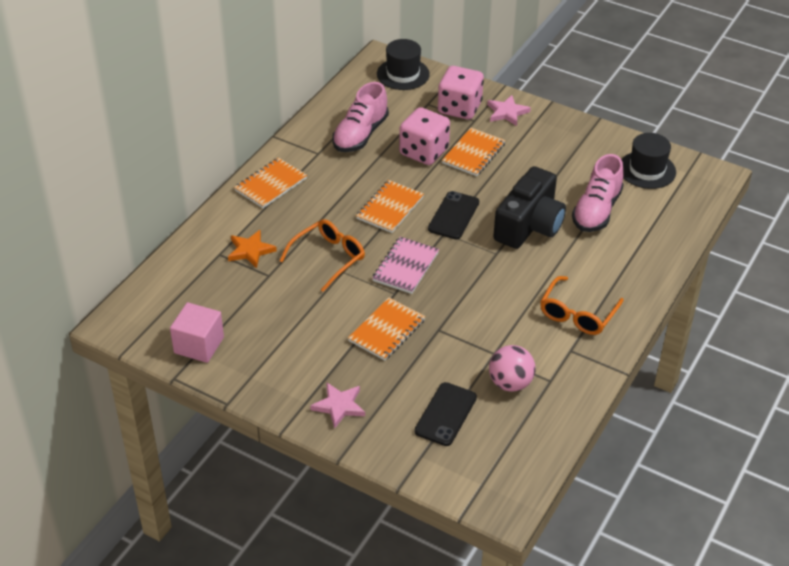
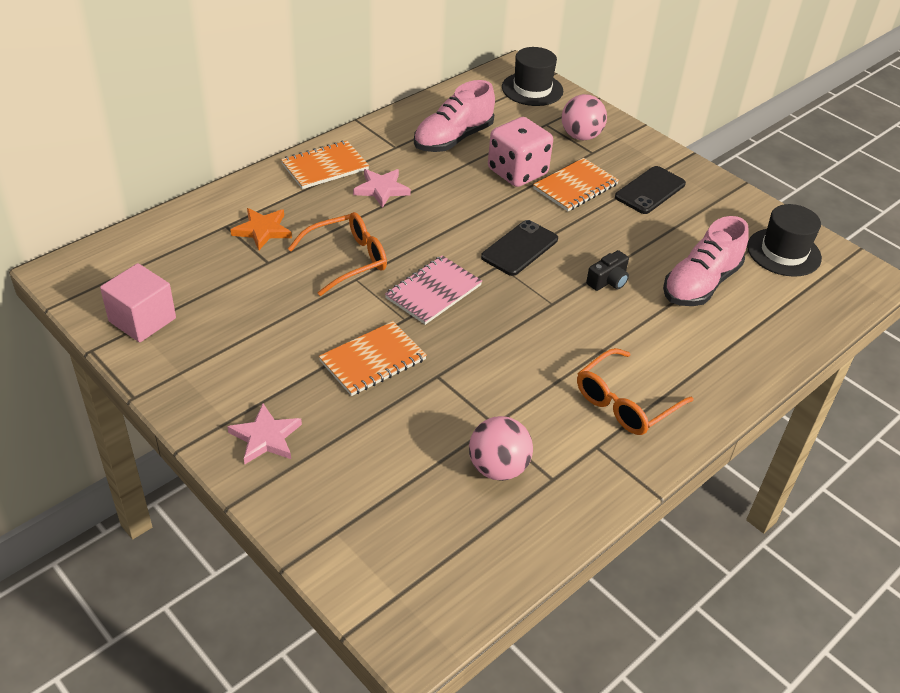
camera: 15 degrees right, 0 degrees up
orange notebook [356,180,424,233] -> none
black phone [414,382,477,446] -> black phone moved to [615,166,686,214]
pink dice [438,66,484,119] -> pink ball [562,94,607,140]
pink star [487,95,531,126] -> pink star moved to [353,169,411,208]
black camera [493,166,566,249] -> black camera [586,250,629,291], size x0.43

